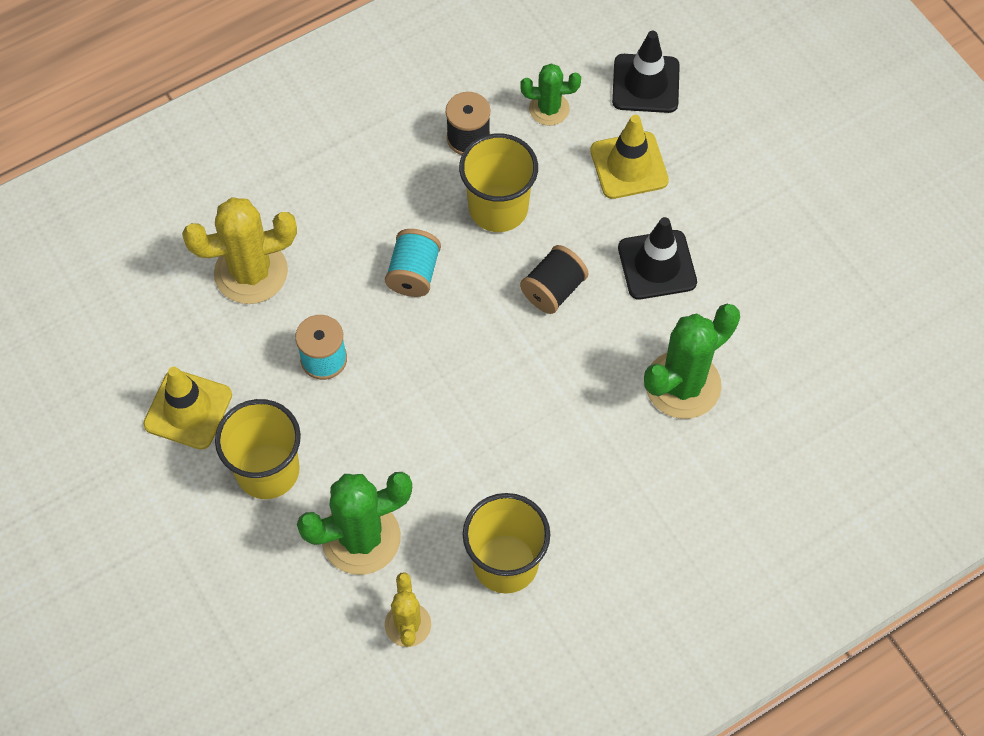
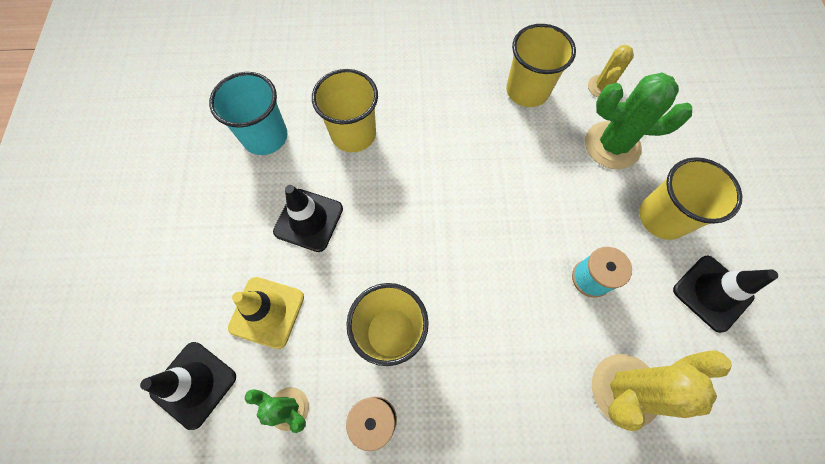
camera: 150 degrees left, 5 degrees up
yellow traffic cone [143,367,232,450] -> black traffic cone [673,256,778,333]
yellow cactus [182,197,297,304] -> yellow cactus turned 45 degrees counterclockwise [592,350,732,431]
turquoise spool [385,229,441,297] -> none
black spool [520,245,588,314] -> none
green cactus [644,304,740,419] -> yellow cup [312,69,378,152]
none -> turquoise cup [209,72,287,155]

